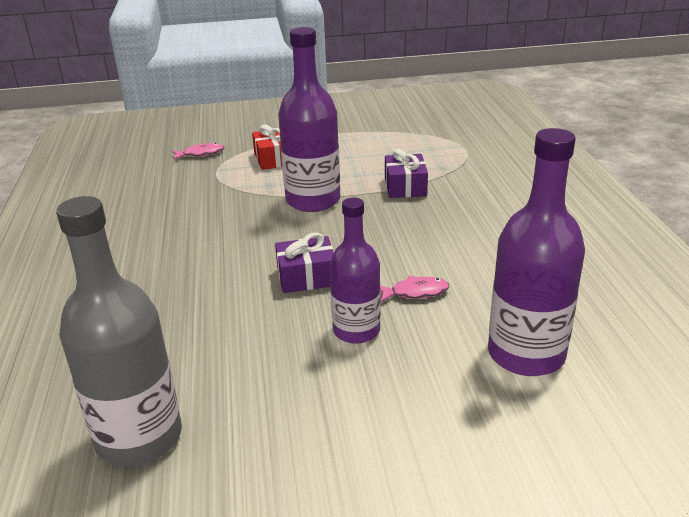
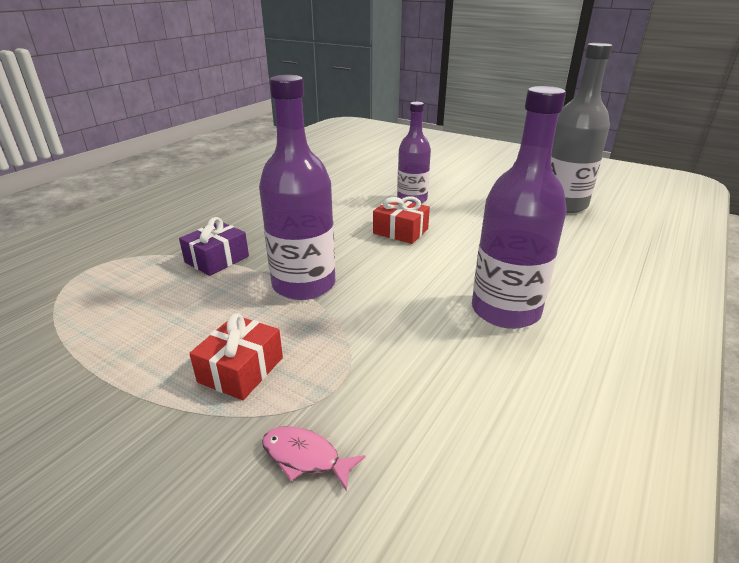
camera: 140 degrees left, 0 degrees up
purple gift [275,232,334,293] -> red gift [373,197,430,244]
pink fish [380,276,449,302] -> none
purple bottle [488,128,585,376] -> purple bottle moved to [472,86,567,329]

